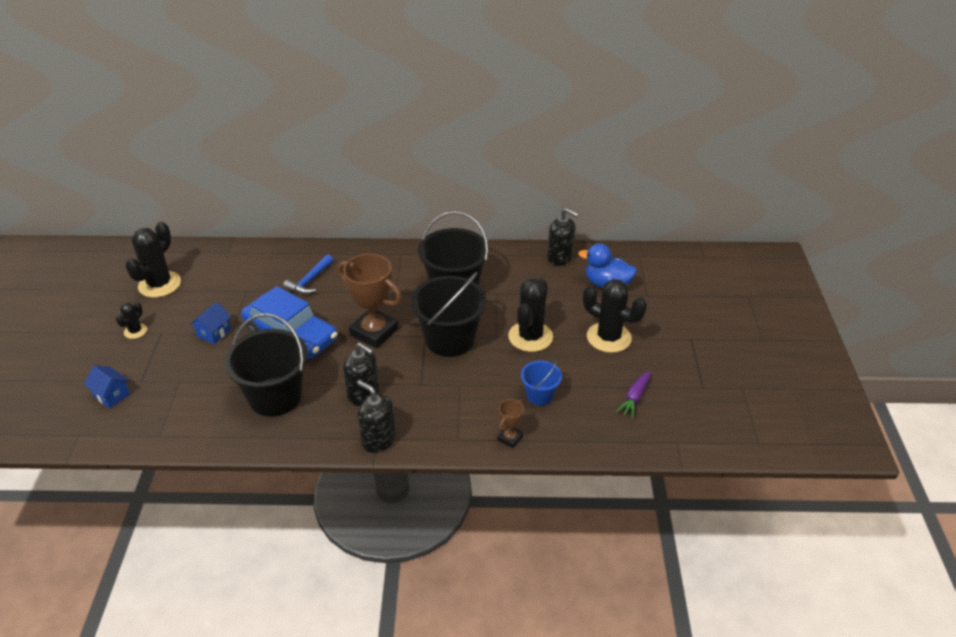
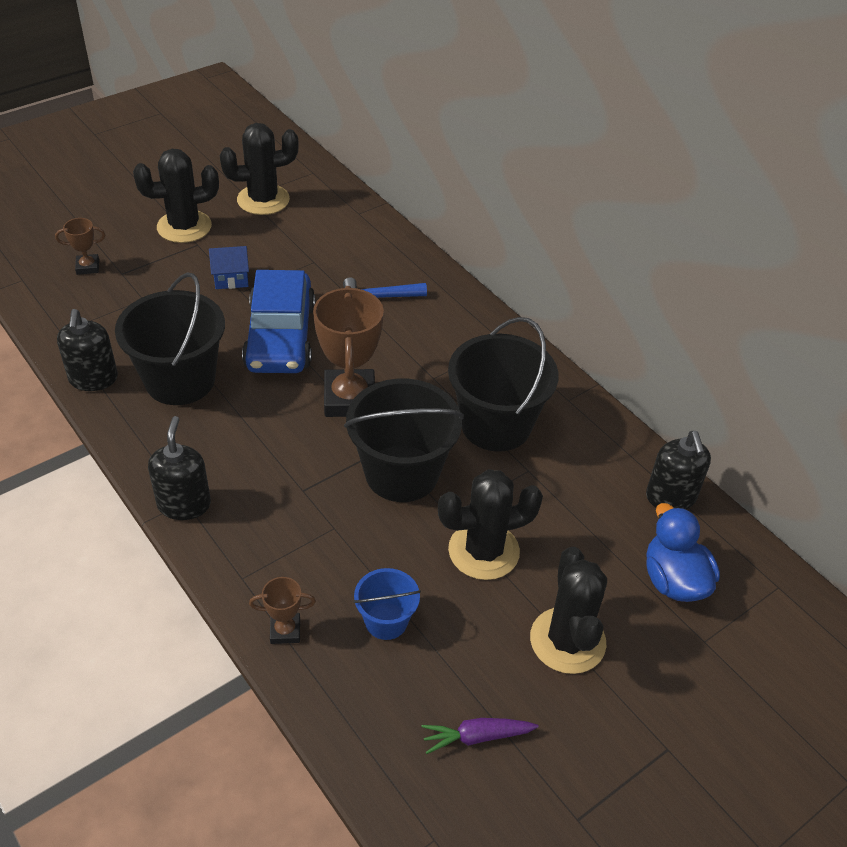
camera: 50 degrees right, 5 degrees up
blue house [84,365,130,409] -> brown trophy [55,218,105,275]
black cactus [116,302,147,339] -> black cactus [133,149,219,243], size x1.97
black soap dispenser [343,342,379,406] -> black soap dispenser moved to [57,309,118,391]

